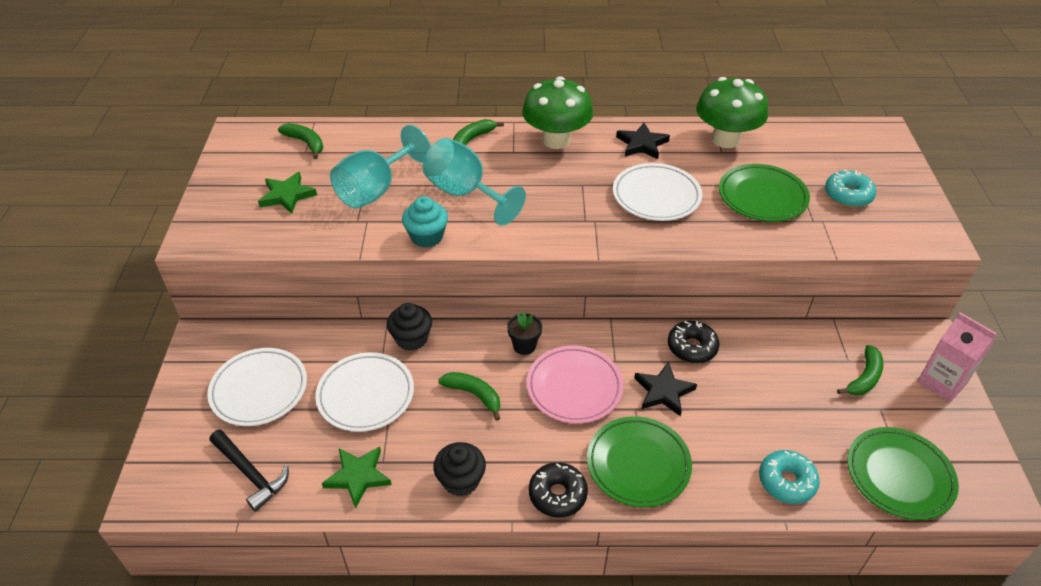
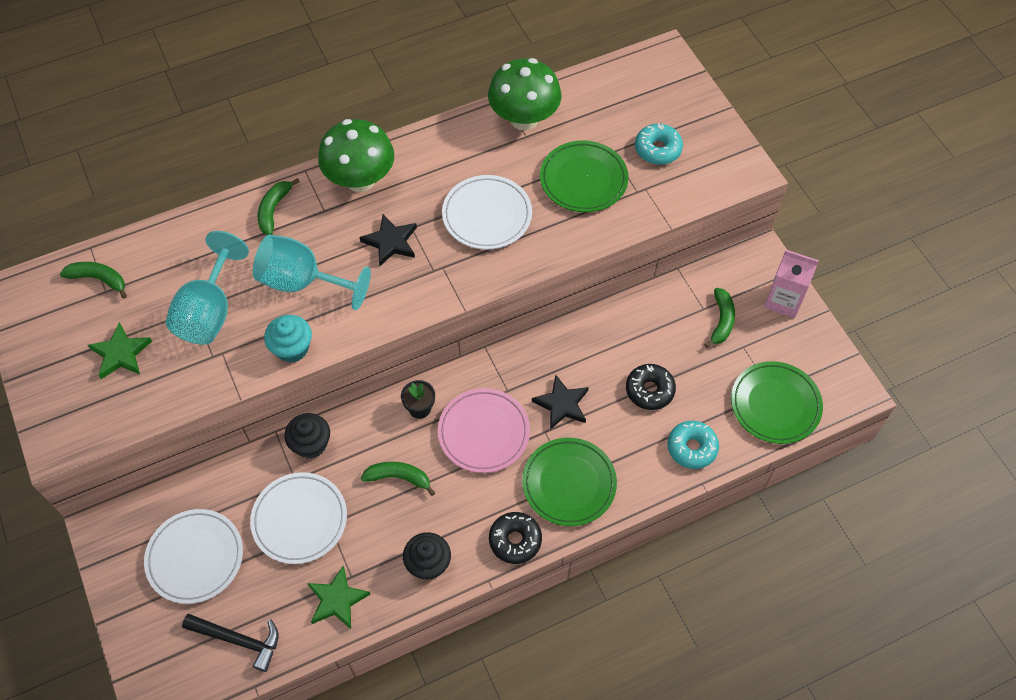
camera: 25 degrees left, 15 degrees up
black star [616,123,670,159] -> black star moved to [360,214,417,267]
black donut [668,321,720,363] -> black donut moved to [626,364,676,410]

